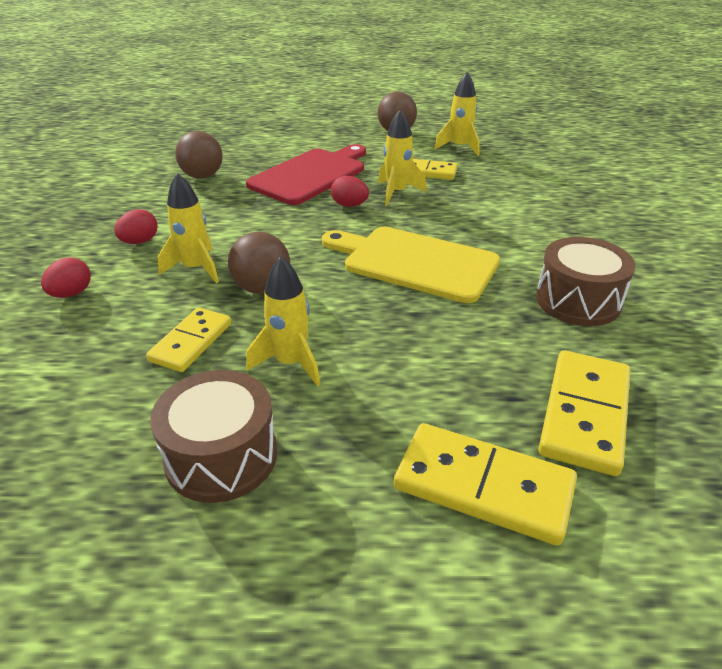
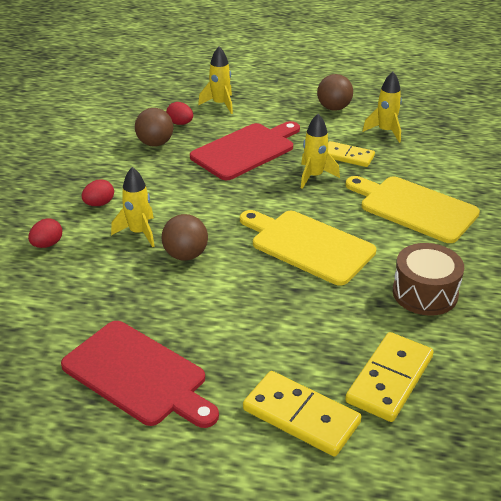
camera: 10 degrees right, 0 degrees up
yellow domino [146,307,231,372] -> none
brown drum [150,370,277,503] -> red cutting board [61,321,219,428]
yellow rocket [246,256,320,387] -> yellow rocket moved to [198,47,233,114]
red egg [331,176,369,207] -> red egg moved to [166,102,193,125]
none -> yellow cutting board [346,176,480,243]

